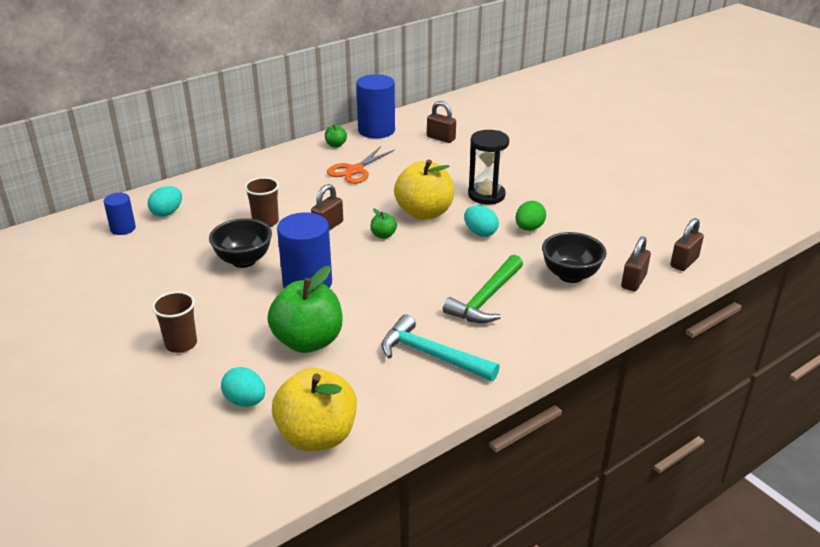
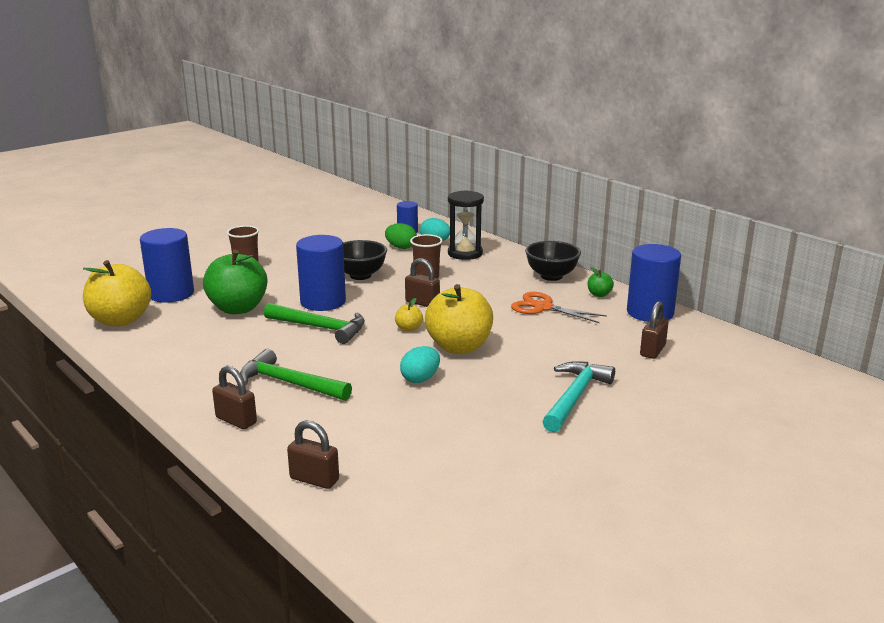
camera: 85 degrees right, 10 degrees down
turquoise egg [221,367,265,406] -> blue cylinder [140,228,194,303]
green apple [371,208,397,239] -> yellow apple [395,298,423,331]
turquoise hammer [381,314,500,381] -> turquoise hammer moved to [542,361,615,432]
black hourglass [468,130,509,204] -> black hourglass moved to [448,190,484,260]
green egg [515,201,546,231] -> green egg moved to [385,223,417,249]
black bowl [542,232,607,283] -> black bowl moved to [525,241,581,281]
brown padlock [670,218,704,271] -> brown padlock moved to [212,366,257,429]
none -> green hammer [264,303,365,344]

